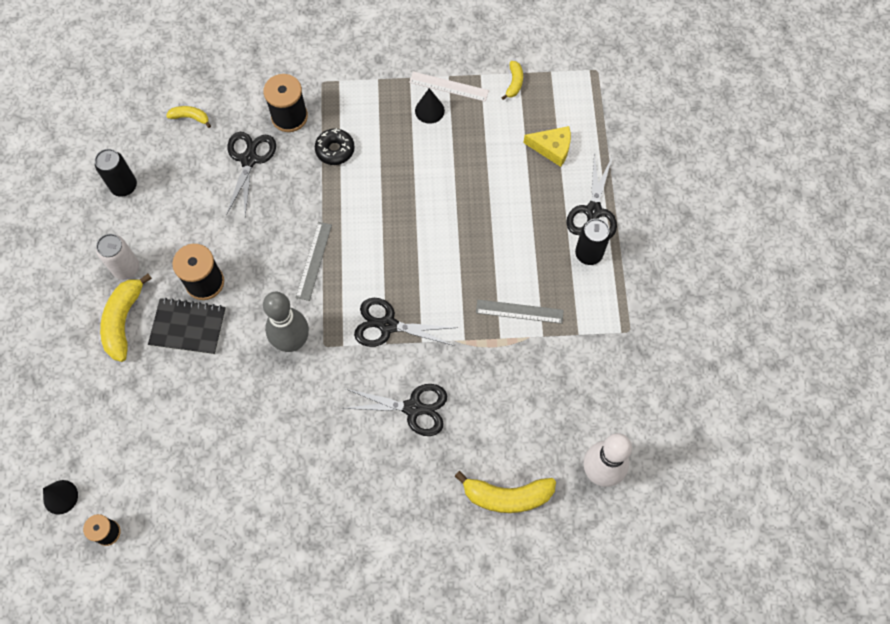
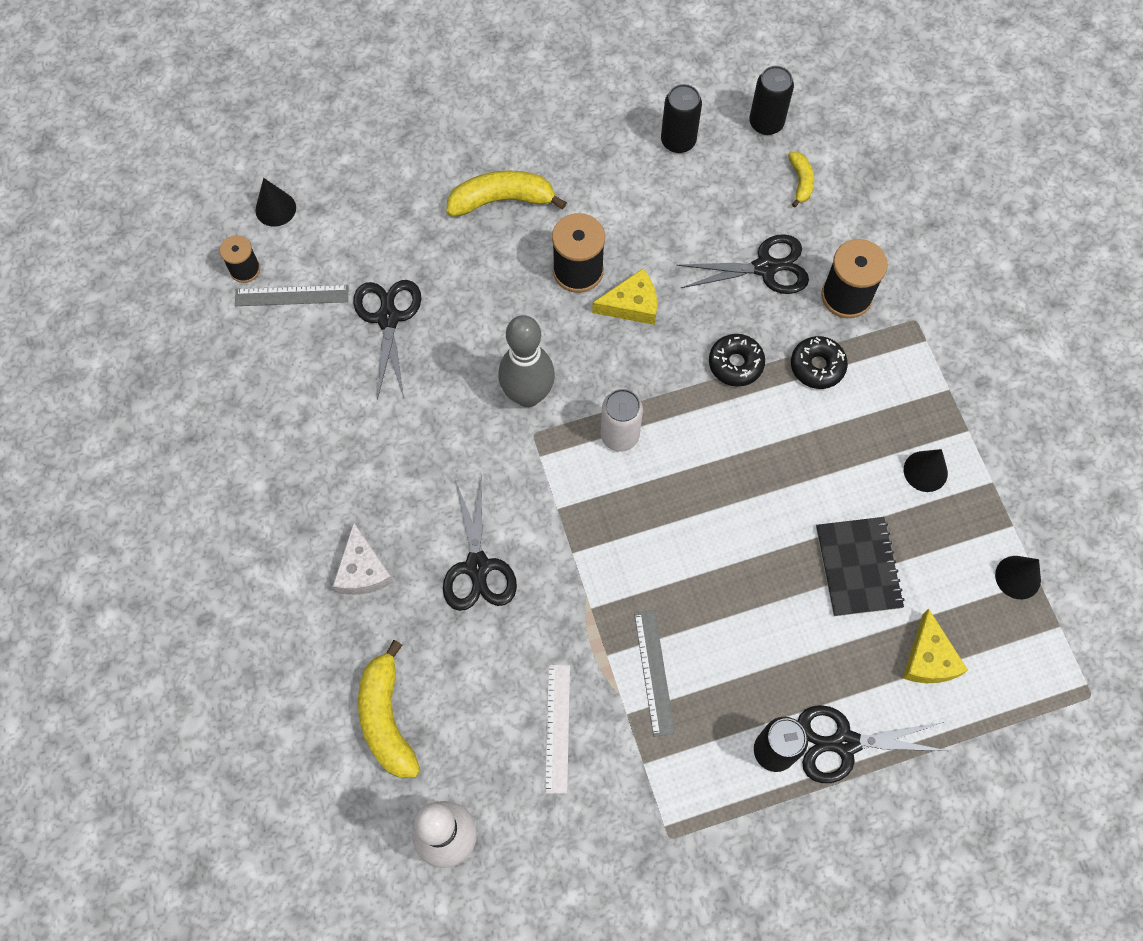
camera: 75 degrees right, 0 degrees up
white can [96,234,140,280] -> white can moved to [600,389,643,452]
black notebook [148,298,226,355] -> black notebook moved to [816,517,905,617]
grey ruler [296,222,332,301] -> grey ruler moved to [235,285,348,306]
black scissors [354,298,457,347] -> black scissors moved to [353,280,421,400]
white ruler [409,71,489,102] -> white ruler moved to [545,665,570,794]
yellow banana [501,61,523,100] -> black cone [995,556,1041,599]
none -> white cheese [332,523,394,595]
none -> yellow cheese [592,269,657,325]
none -> black donut [709,334,765,387]
none -> black can [749,66,794,135]

